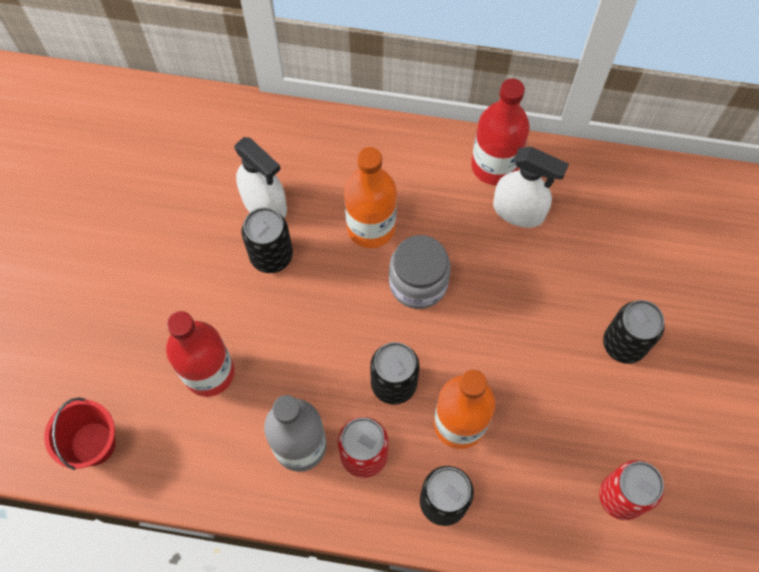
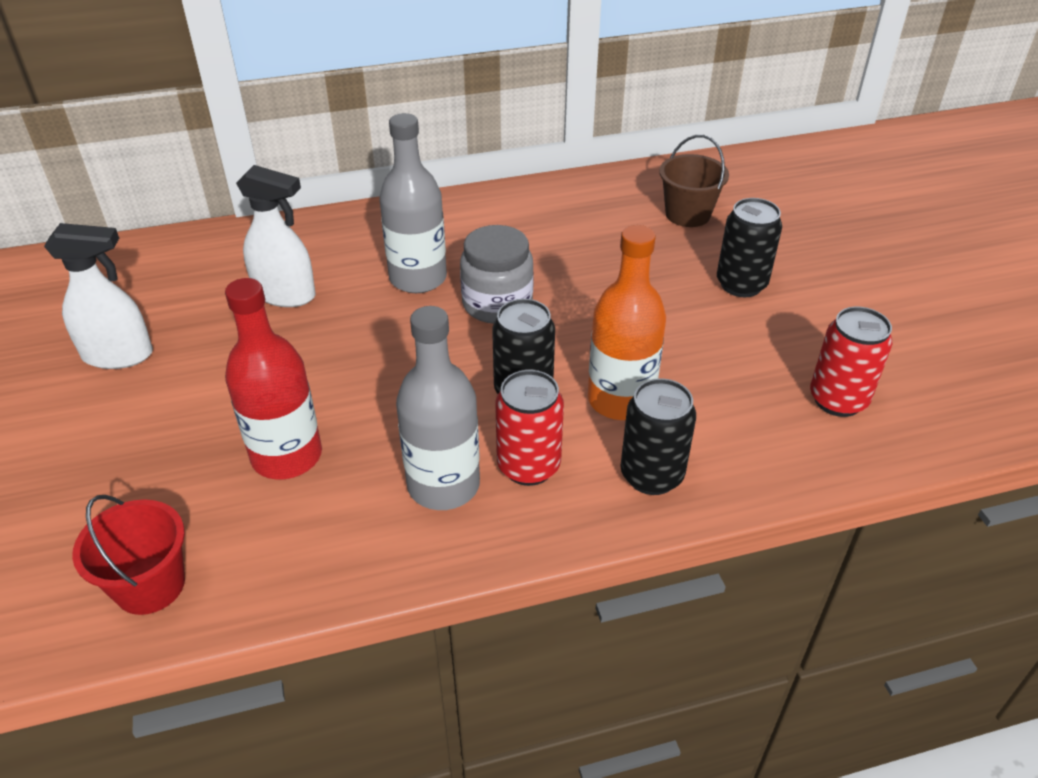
camera: 25 degrees left, 25 degrees down
black can [241,207,293,273] -> none
orange bottle [344,147,397,248] -> grey bottle [380,113,447,293]
red bottle [471,78,530,185] -> none
white spray bottle [493,147,569,228] -> white spray bottle moved to [44,223,153,369]
none -> brown bucket [659,135,729,227]

